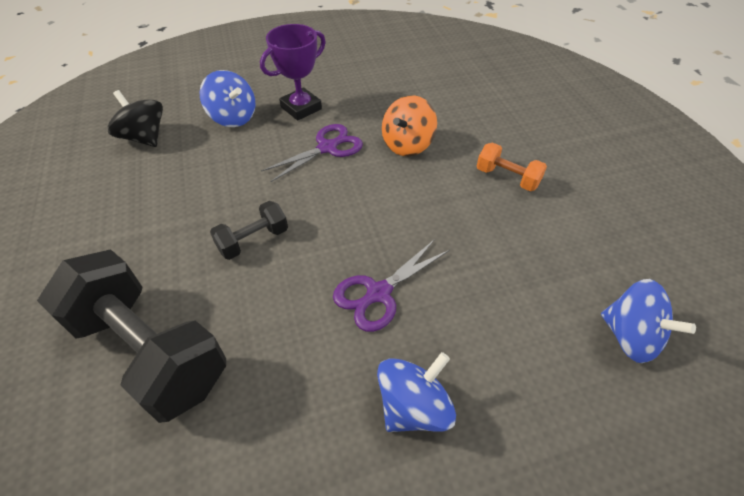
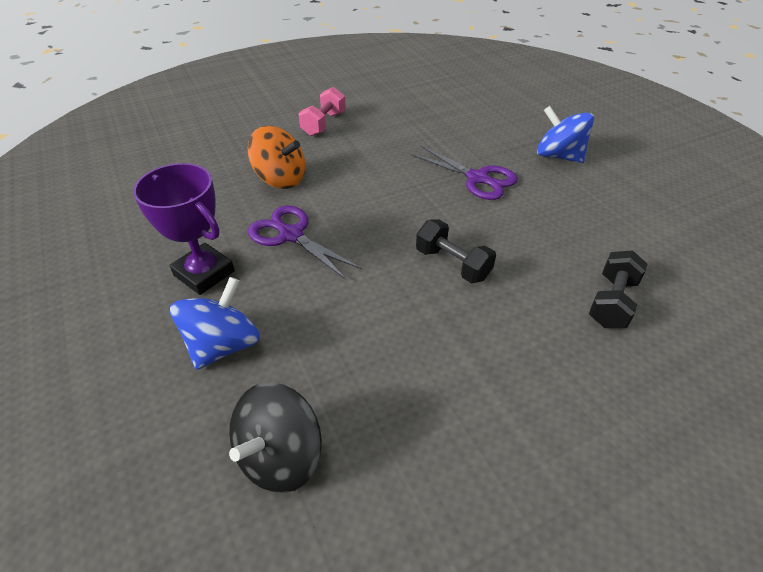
camera: 100 degrees left, 5 degrees down
black dumbbell [37,249,226,423] -> black dumbbell [589,250,647,328], size x0.47
orange dumbbell [477,143,547,191] -> pink dumbbell [298,87,346,136]
blue spinning top [601,279,696,363] -> none

